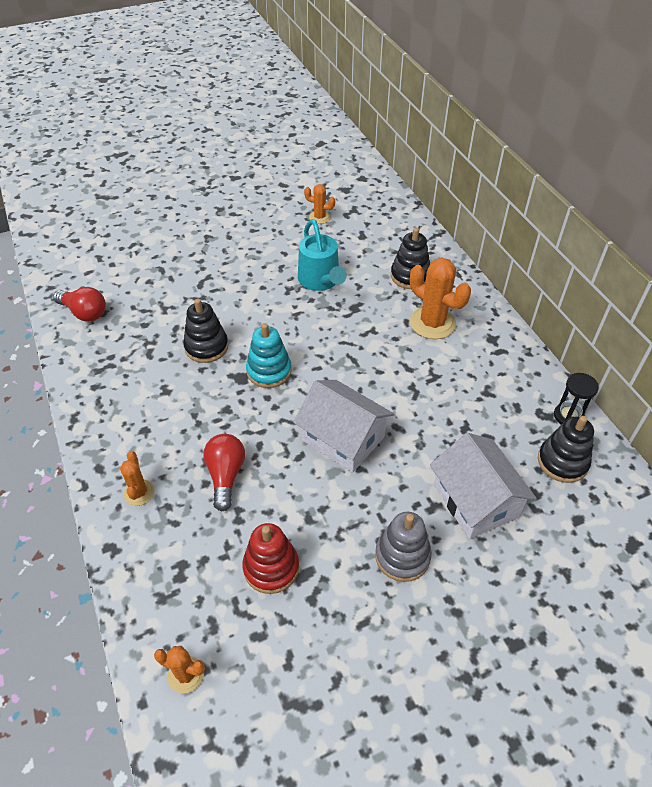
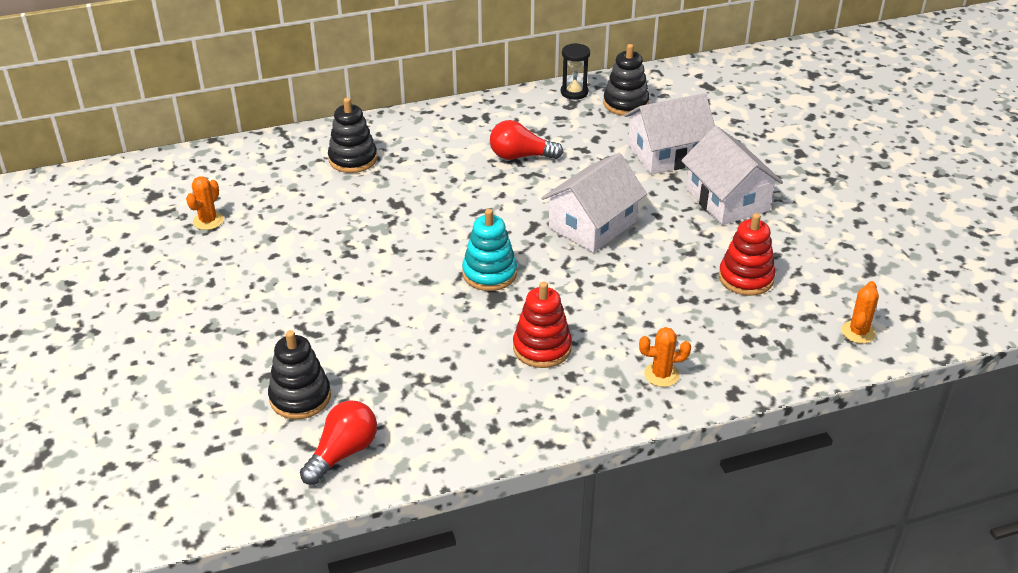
camera: 85 degrees left, 10 degrees down
black stacking toy [183,299,228,363] -> black stacking toy moved to [268,330,331,419]
red light bulb [203,434,245,511] -> red light bulb moved to [490,120,563,160]
turquoise watering can [298,219,347,291] -> none
grey stacking toy [375,512,432,582] -> white house [681,126,783,225]
orange cactus [410,257,471,339] -> none
none -> red stacking toy [513,282,572,368]

